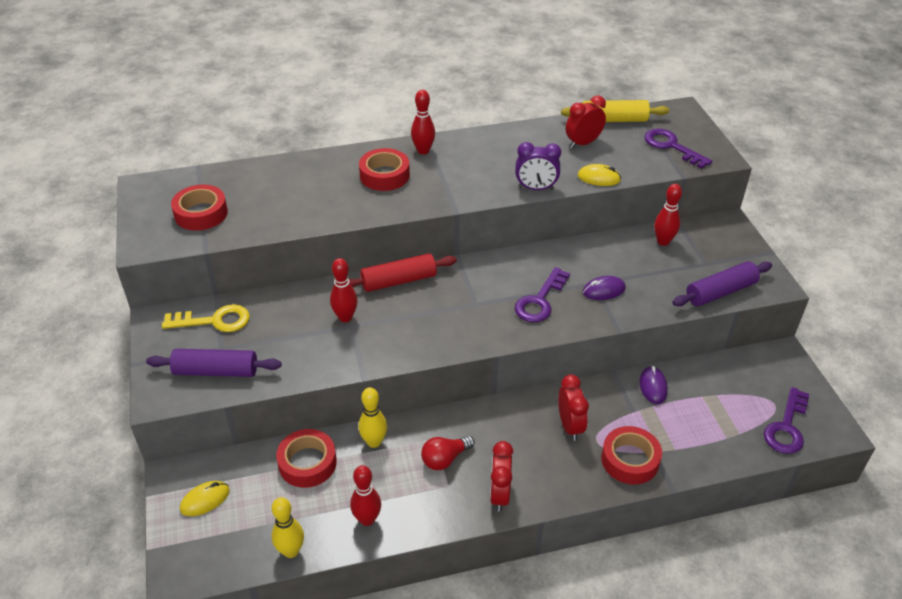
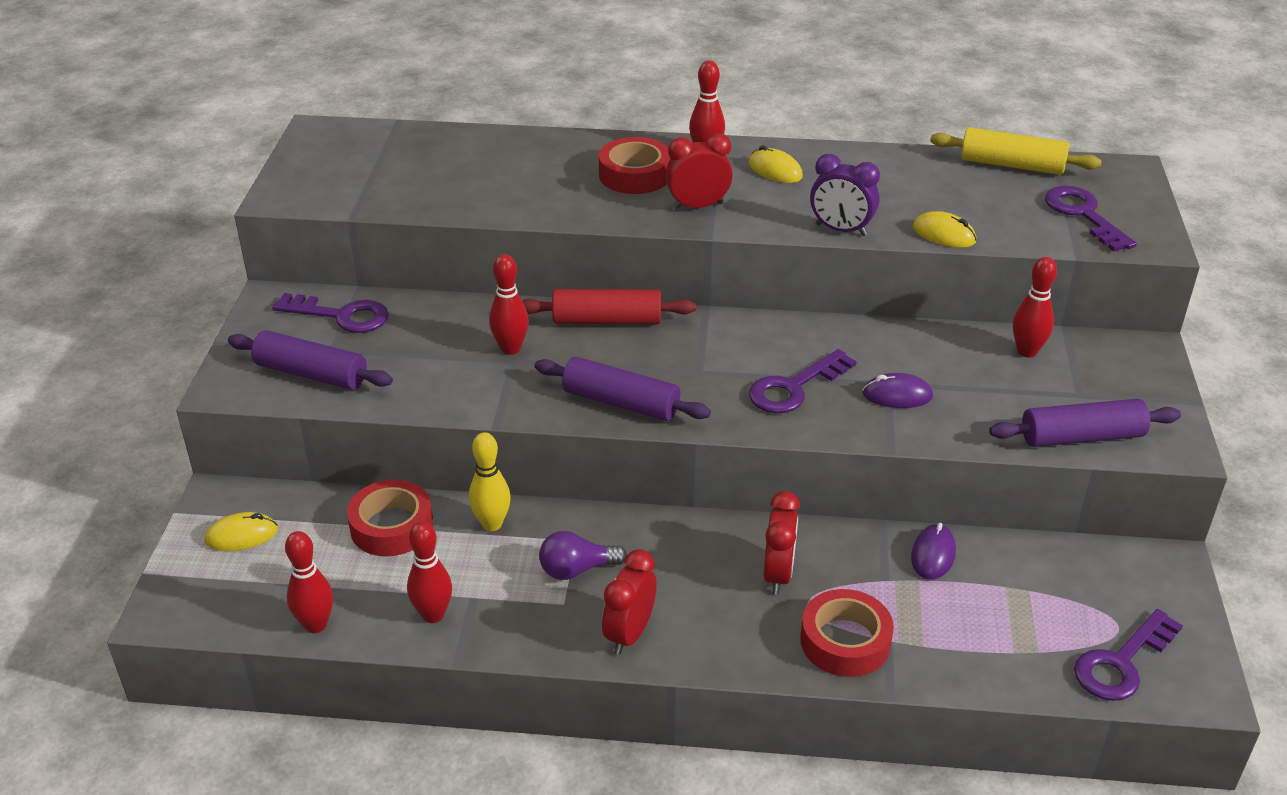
camera: 20 degrees right, 5 degrees down
yellow key [162,304,250,332] -> purple key [272,293,389,333]
red tape [171,185,228,231] -> none
yellow bowling pin [271,497,304,558] -> red bowling pin [285,531,333,633]
red light bulb [421,436,475,470] -> purple light bulb [539,531,627,580]
red clock [566,95,606,148] -> red clock moved to [665,133,733,210]
none -> purple rolling pin [535,357,711,421]
none -> yellow mouse [749,145,803,183]

